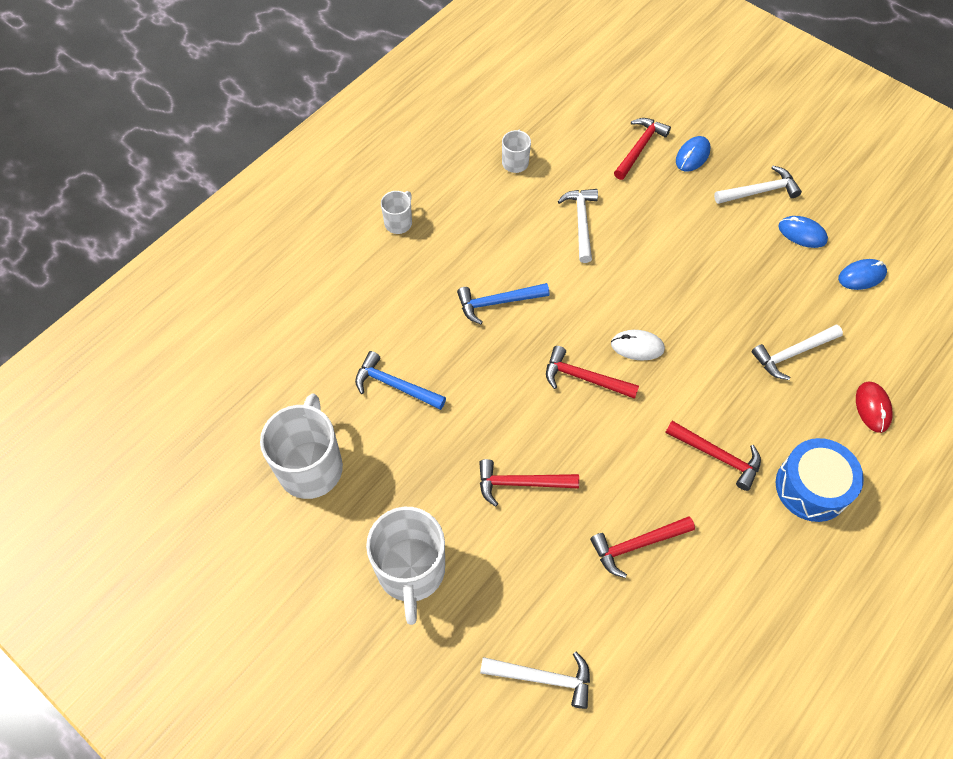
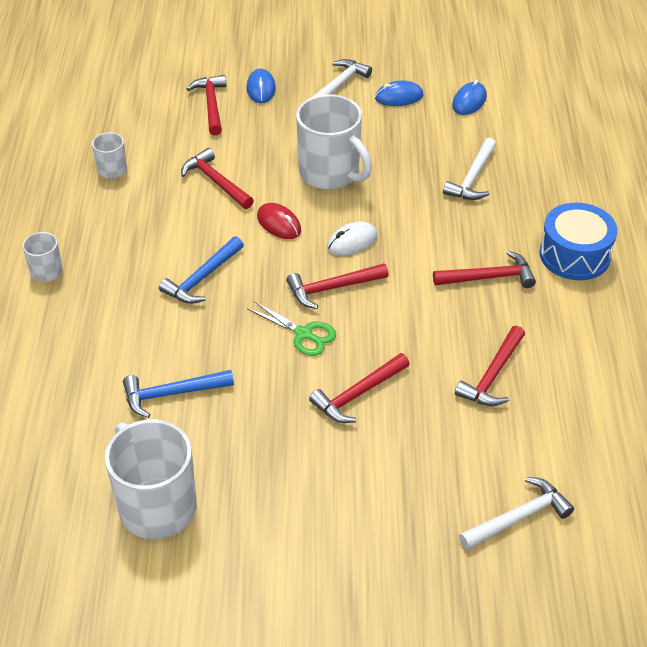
camera: 40 degrees left, 15 degrees down
white mug [366,507,445,625] -> white mug moved to [296,94,372,189]
white hammer [558,189,598,263] -> red hammer [181,148,254,209]
red mouse [856,381,893,433] -> red mouse moved to [257,203,301,239]
none -> green scissors [247,301,336,356]

